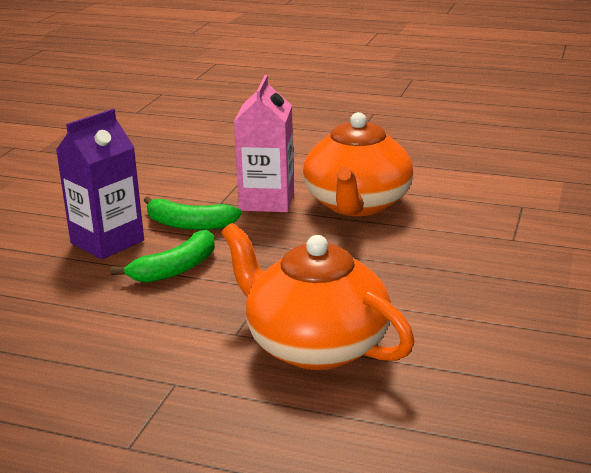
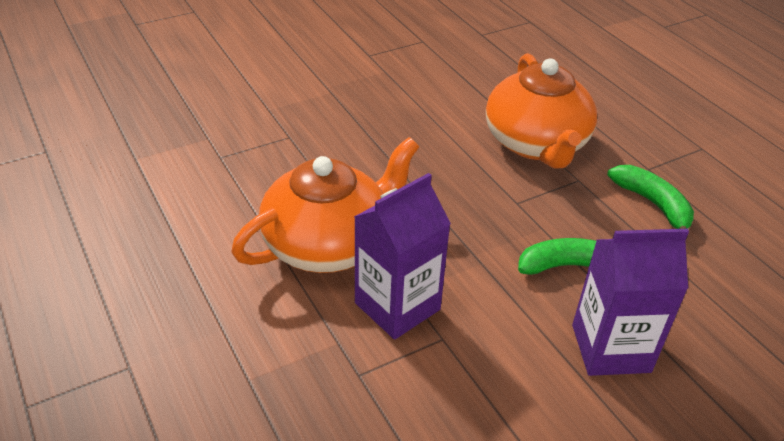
camera: 140 degrees left, 15 degrees up
green banana [144,196,242,230] -> green banana moved to [607,165,694,239]
pink carton [234,75,294,212] -> purple carton [354,173,451,340]

